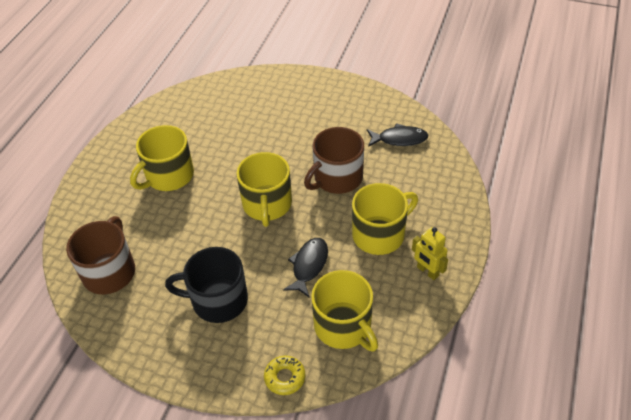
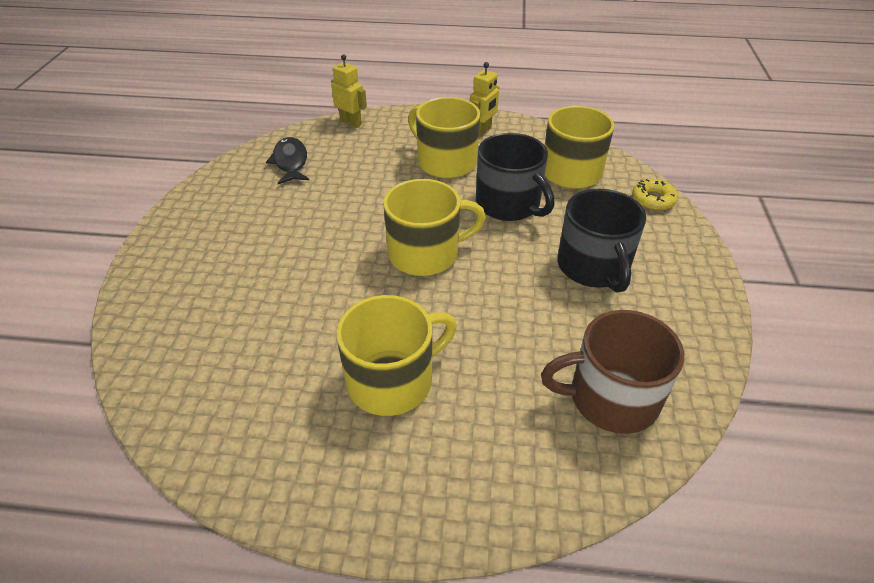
camera: 105 degrees left, 5 degrees down
yellow mug [130,125,194,191] -> yellow mug turned 60 degrees counterclockwise [336,295,457,416]
black fish [283,238,328,298] -> black mug [476,133,555,221]
brown mug [304,127,364,194] -> none
none -> yellow robot [331,54,367,128]

